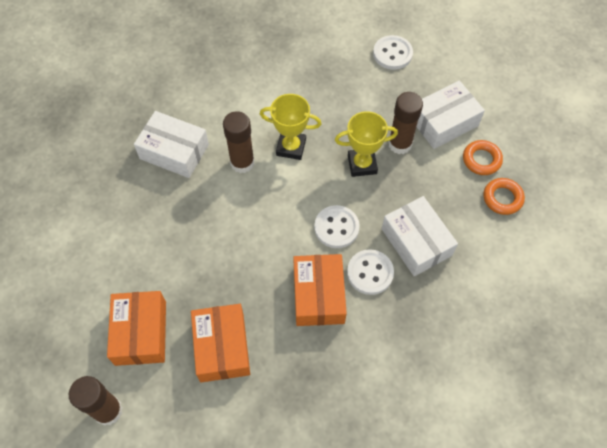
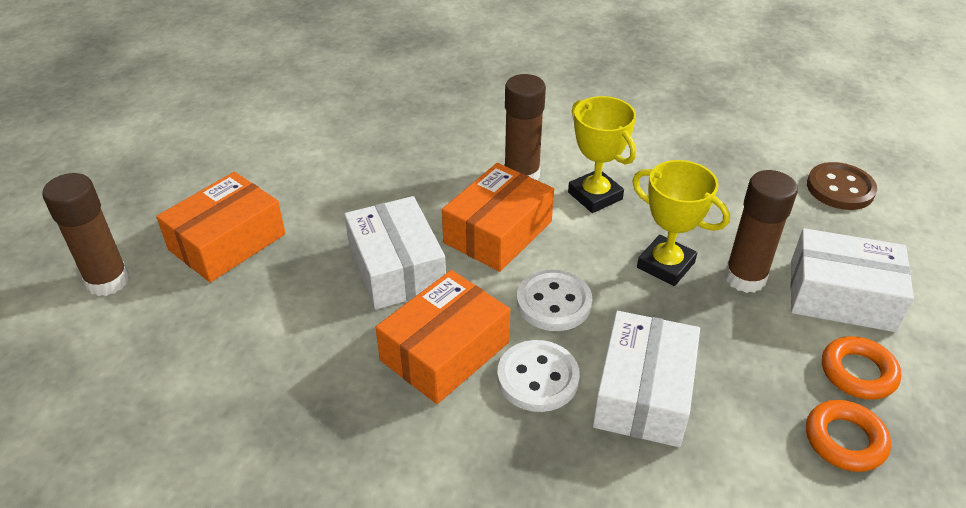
camera: 45 degrees right, 20 degrees down
white box [134,111,209,178] -> white box moved to [344,196,446,309]
orange box [191,304,250,382] -> orange box moved to [442,163,554,272]
white button [373,35,413,70] -> brown button [807,162,877,210]

